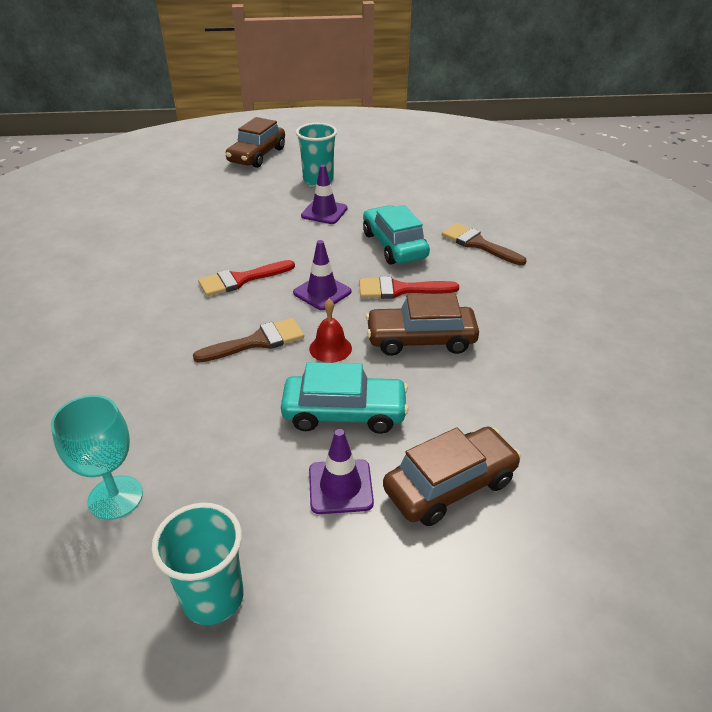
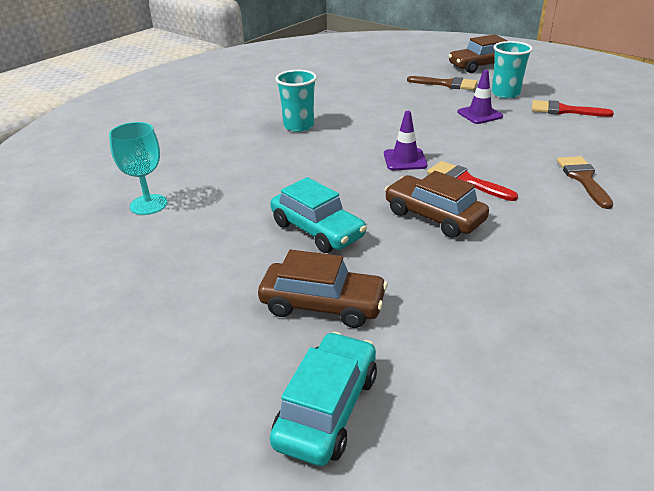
camera: 45 degrees right, 5 degrees down
turquoise cup [151,503,244,625] -> turquoise cup moved to [275,70,317,132]
brown brush [193,318,304,363] -> brown brush moved to [407,76,477,90]
red brush [198,260,295,296] -> red brush moved to [532,100,614,117]
red bell [309,299,352,363] -> none
purple traffic cone [309,429,374,514] -> none
turquoise car [363,205,430,265] -> turquoise car moved to [270,332,377,466]

